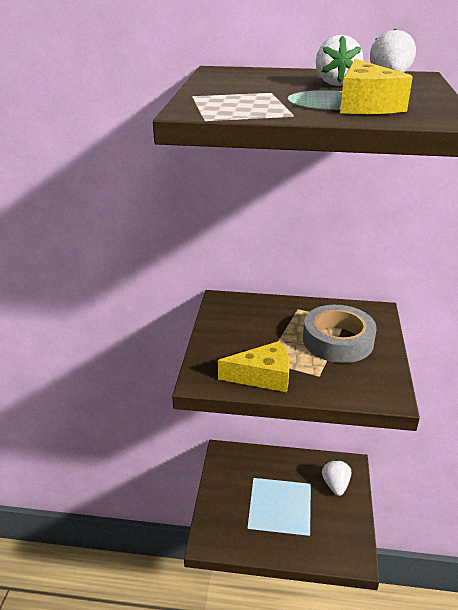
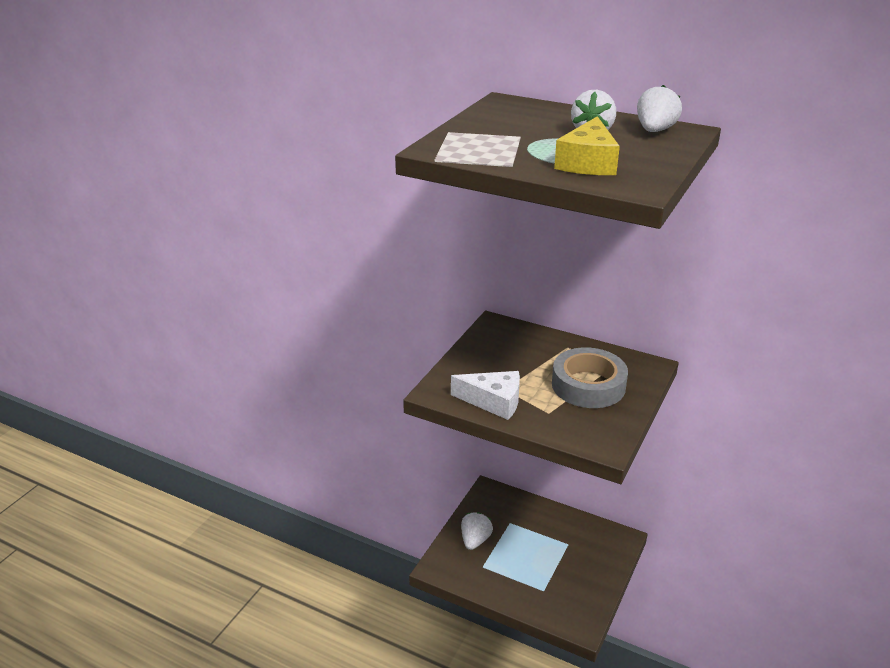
camera: 20 degrees right, 0 degrees up
yellow cheese [218,341,290,392] -> white cheese [451,371,520,420]
white strawberry [322,460,351,496] -> white strawberry moved to [461,512,493,550]

